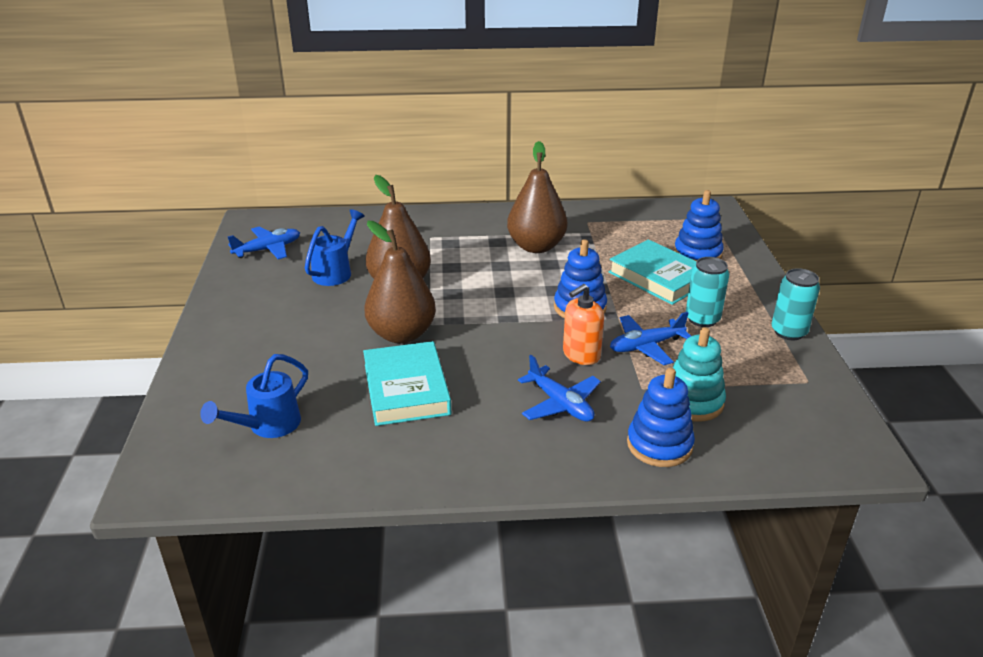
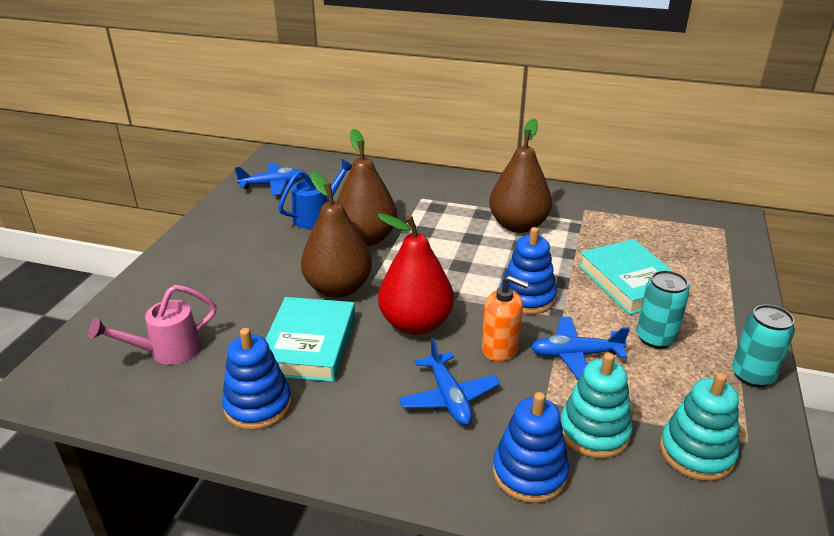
camera: 20 degrees right, 0 degrees up
blue watering can [200,354,308,438] -> pink watering can [88,285,216,365]
orange soap dispenser [563,284,604,365] -> orange soap dispenser turned 135 degrees counterclockwise [482,275,529,362]
blue stacking toy [674,190,724,261] -> blue stacking toy moved to [222,328,292,430]
none -> red pear [377,213,454,335]
none -> turquoise stacking toy [660,372,739,481]

